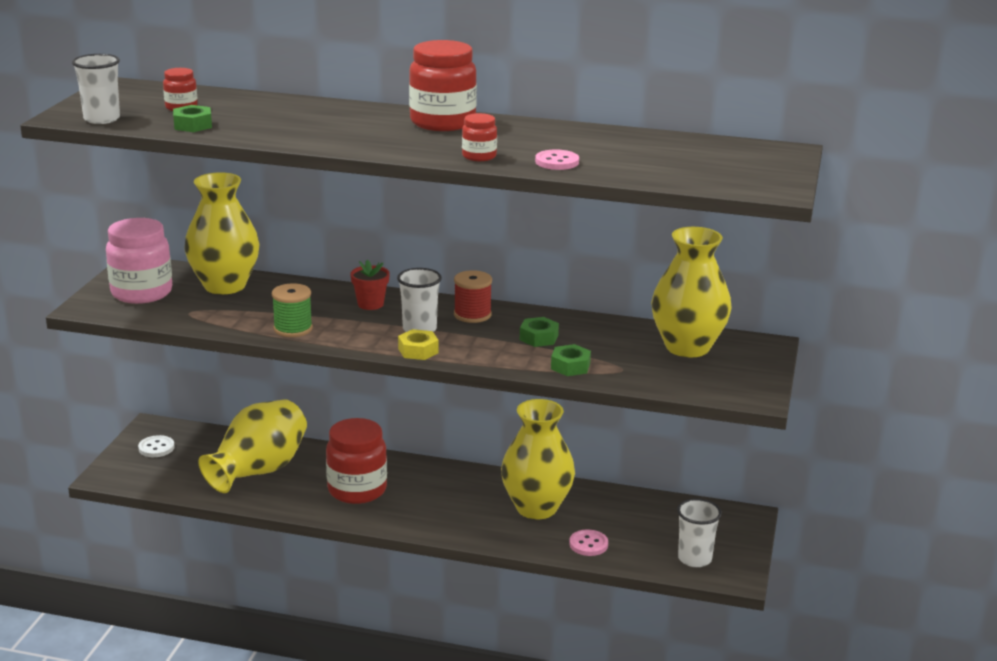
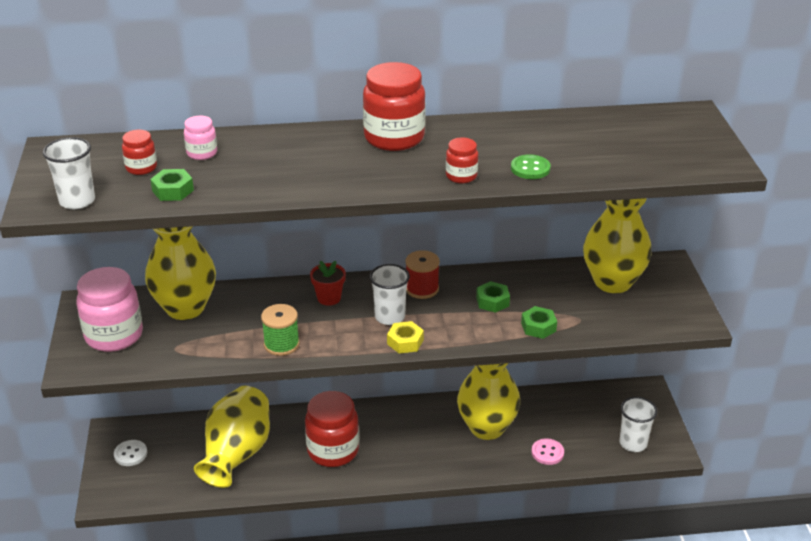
camera: 20 degrees left, 10 degrees up
pink button [535,149,579,170] -> green button [511,154,551,179]
none -> pink jar [184,116,217,160]

